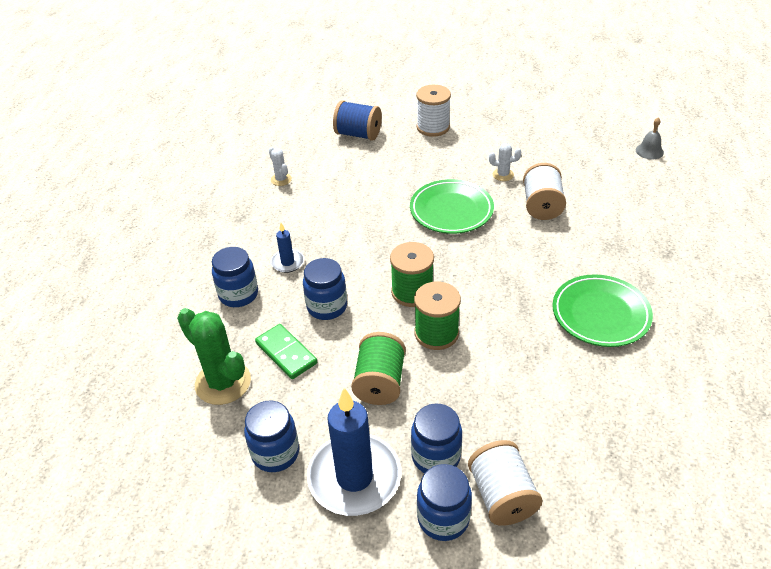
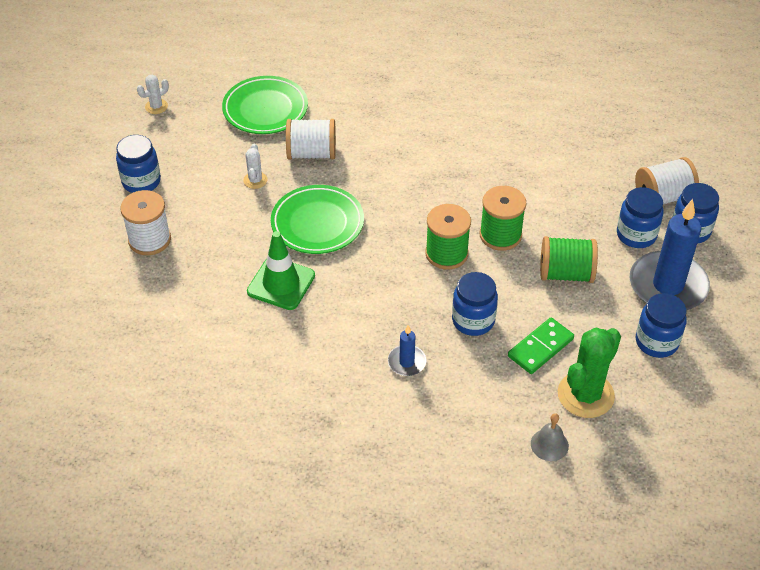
camera: 95 degrees left, 5 degrees up
blue jar [212,247,258,307] -> blue jar moved to [116,135,161,193]
white cactus [269,147,292,186] -> white cactus moved to [137,74,169,114]
blue spool [333,100,382,141] -> none
green plate [553,274,653,347] -> green plate moved to [222,76,308,134]
grey bell [636,117,664,159] -> grey bell moved to [531,413,569,461]
none -> green traffic cone [247,231,315,310]

